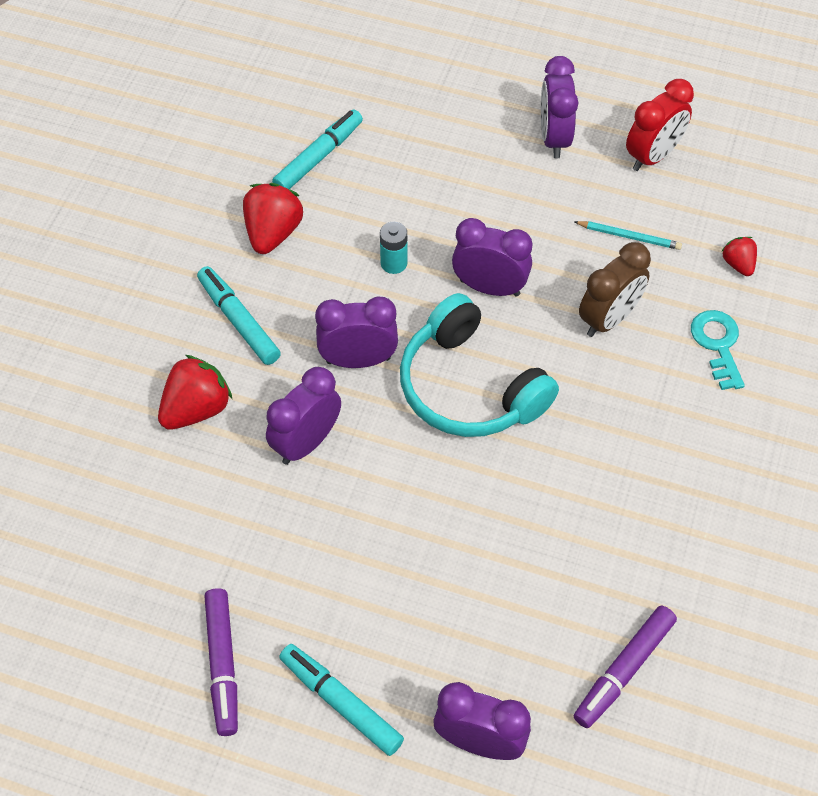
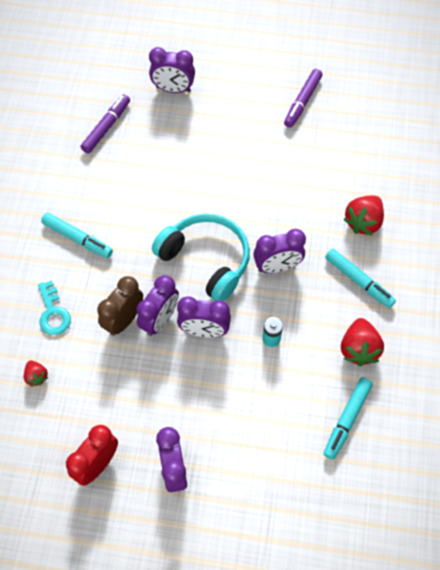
camera: 170 degrees right, 5 degrees up
purple marker [204,588,238,736] -> purple marker turned 135 degrees counterclockwise [284,69,323,128]
purple clock [266,367,341,465] -> purple clock moved to [136,275,179,336]
turquoise marker [279,644,404,756] -> turquoise marker moved to [41,213,113,258]
turquoise pencil [574,221,682,250] -> none

